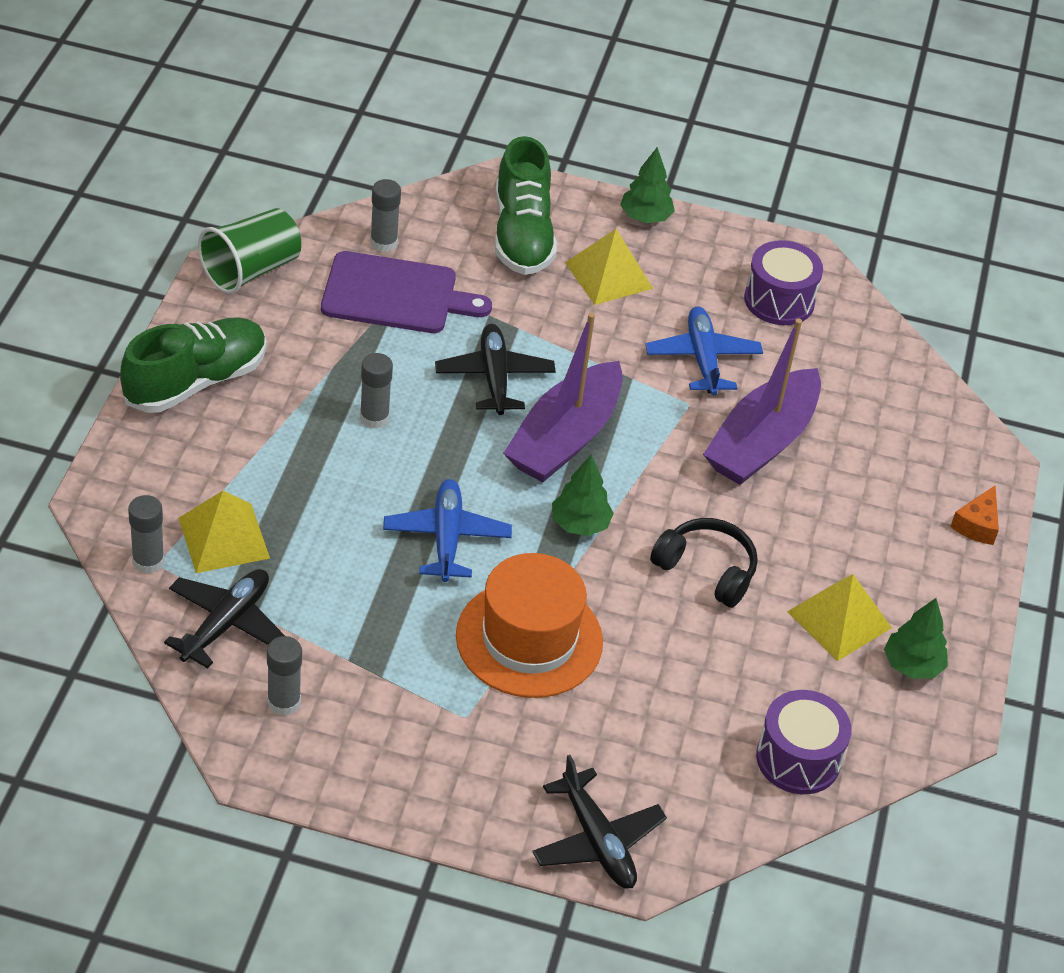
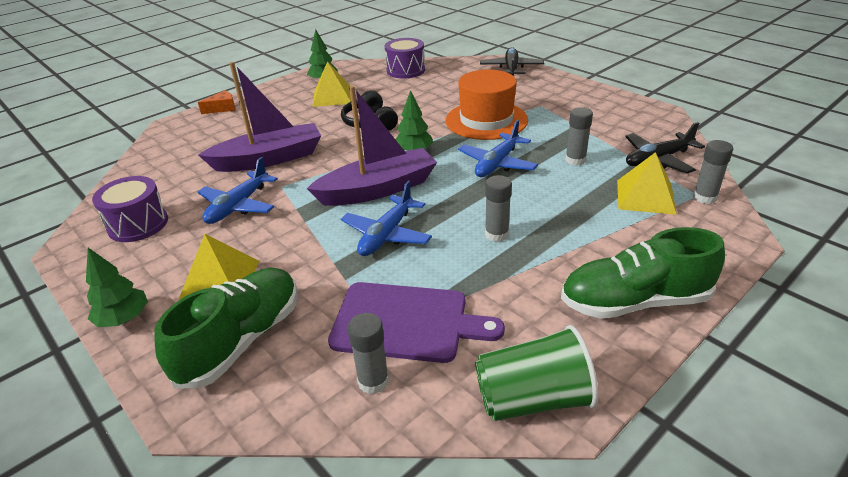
camera: 140 degrees left, 10 degrees down
grey glue stick [267,636,302,716] -> grey glue stick moved to [565,107,593,165]
purple cutting board [321,251,492,333] -> purple cutting board turned 150 degrees clockwise [328,282,505,363]
black plane [435,324,556,415] -> blue plane [341,181,432,256]

